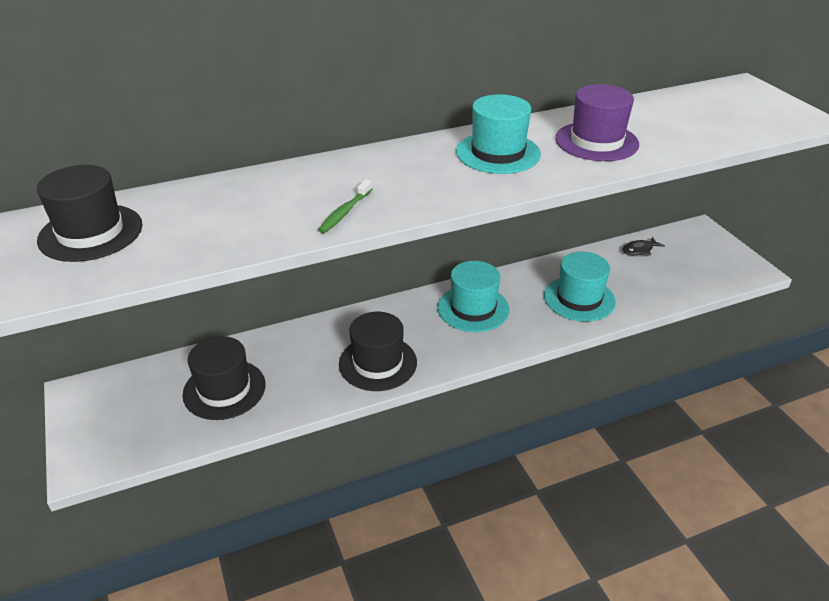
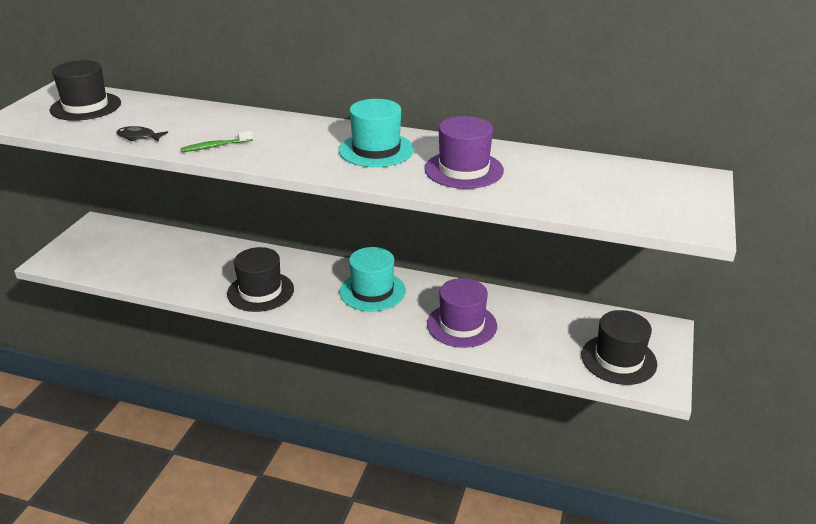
camera: 40 degrees right, 5 degrees down
black hat [182,336,266,420] -> black hat moved to [581,310,657,385]
turquoise hat [544,252,616,322] -> purple hat [427,278,497,348]
black fish [622,236,665,255] -> black fish moved to [116,126,168,142]

